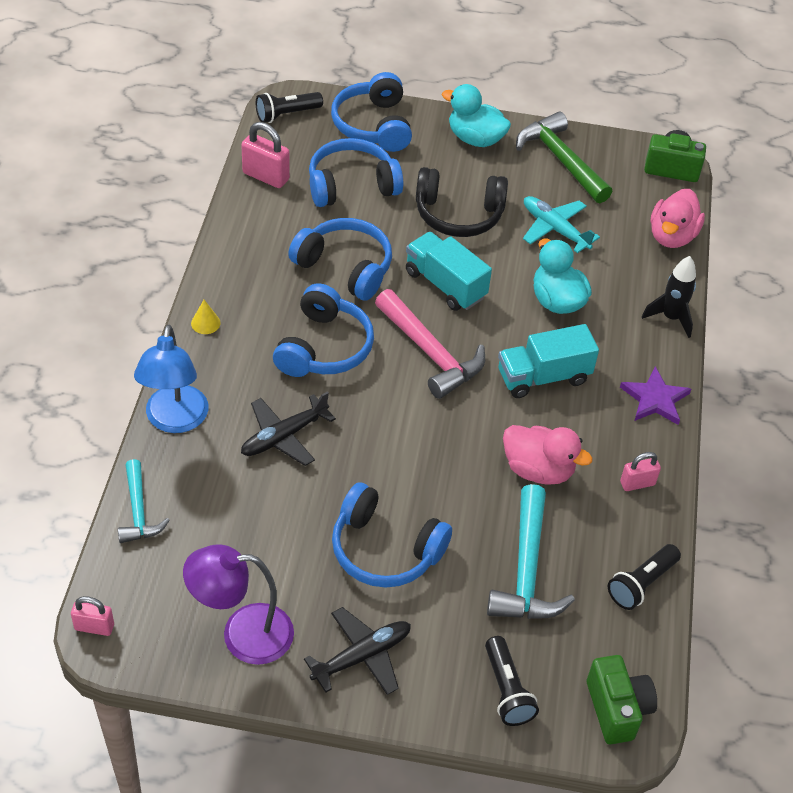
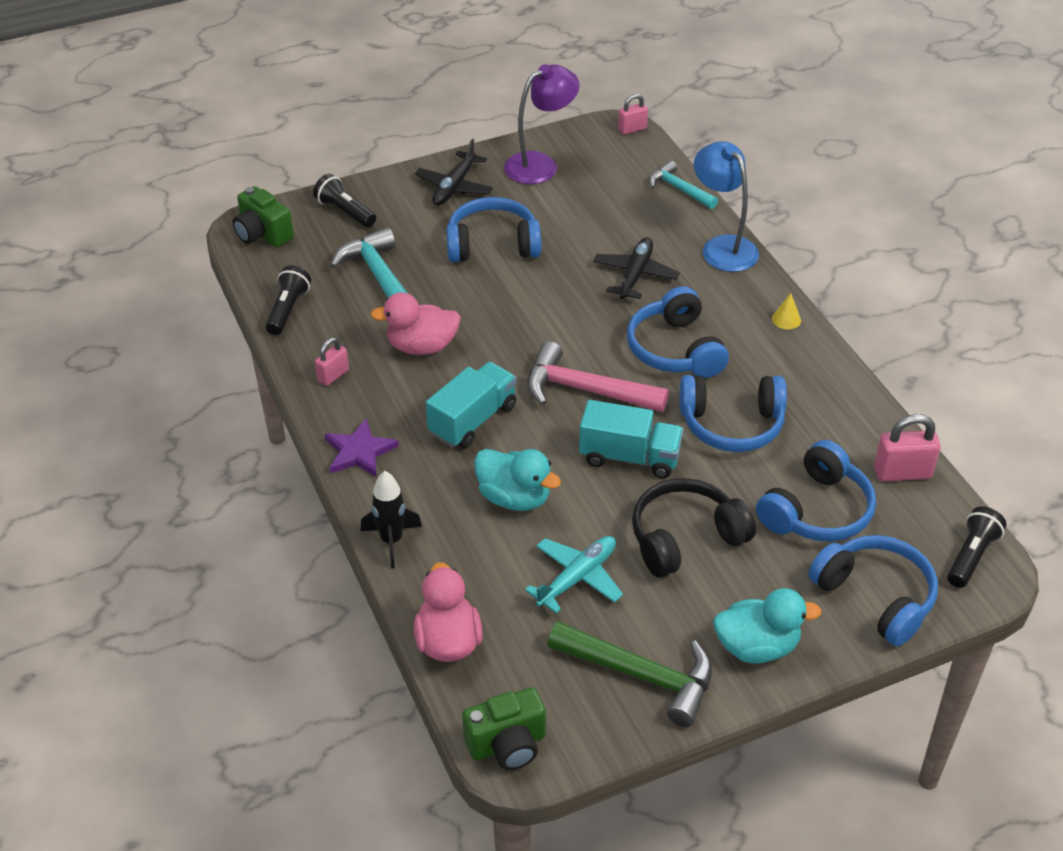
camera: 150 degrees right, 5 degrees down
turquoise plane [523,196,600,253] -> turquoise plane turned 60 degrees counterclockwise [525,536,623,614]

